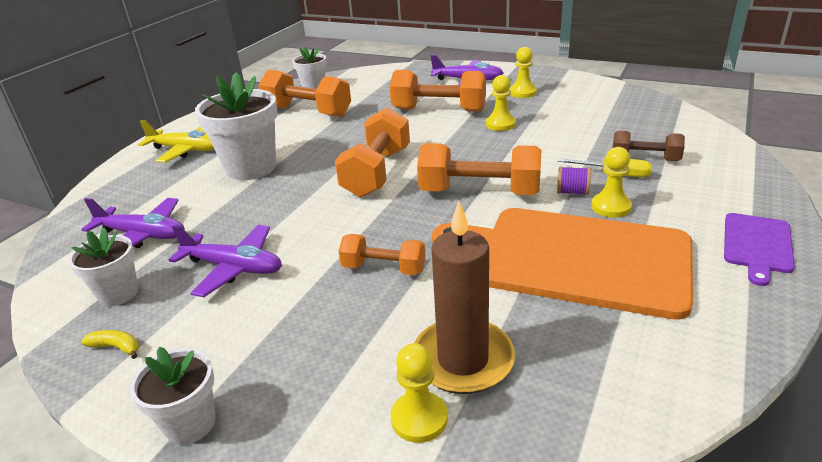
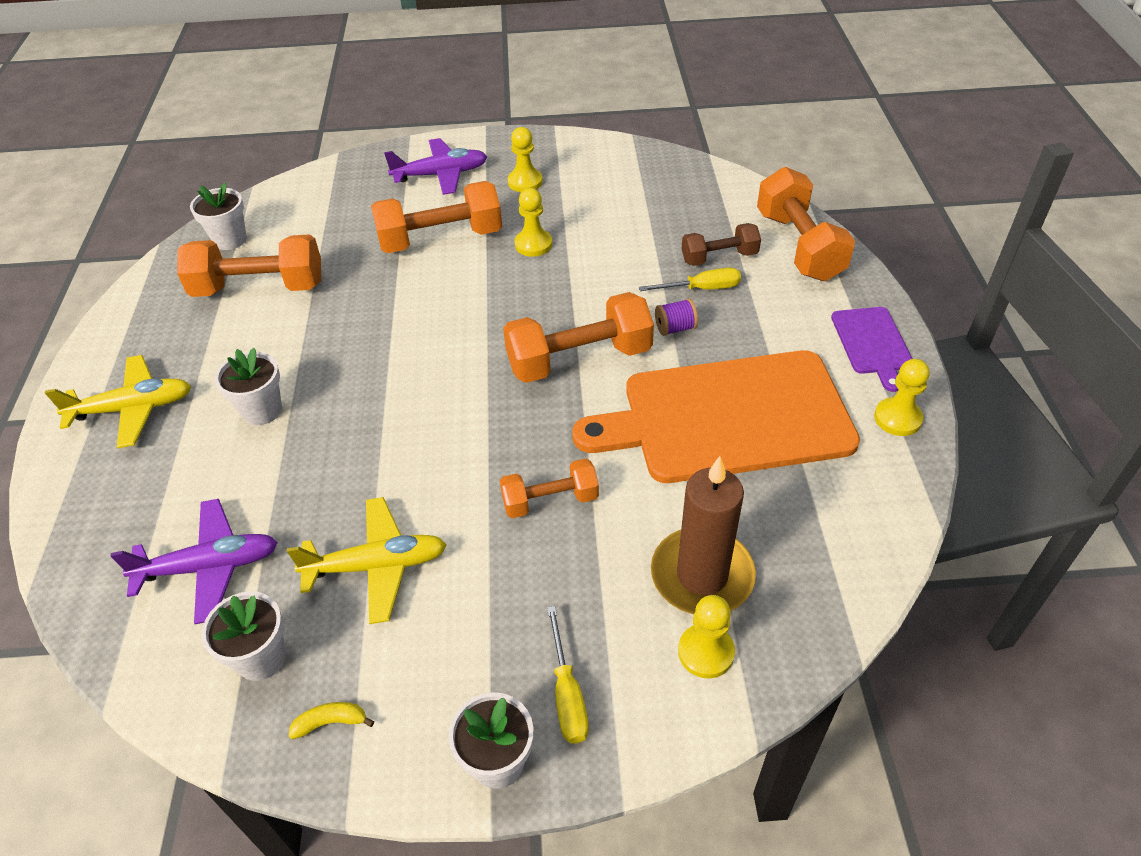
camera: 30 degrees left, 15 degrees up
purple plane [169,225,282,297] -> yellow plane [287,497,447,624]
white flower pot [195,72,278,180] -> white flower pot [215,348,282,425], size x0.57
orange dumbbell [335,107,410,197] -> orange dumbbell moved to [757,167,855,281]
yellow pawn [591,147,632,218] -> yellow pawn moved to [874,359,930,436]
none -> yellow screwdriver [547,606,589,744]

